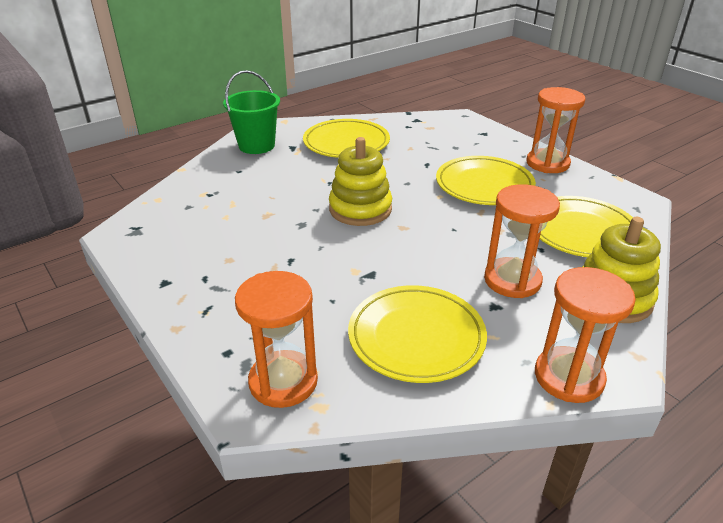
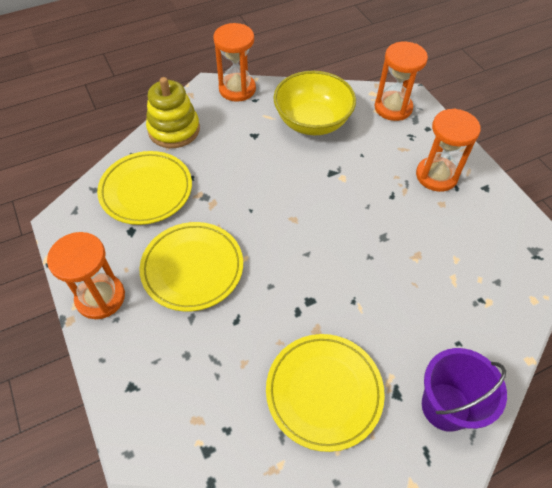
camera: 170 degrees left, 20 degrees up
green bucket [223,70,280,154] -> purple bucket [422,348,507,432]
yellow stacking toy [329,137,392,226] -> none
yellow plate [348,285,487,383] -> yellow bowl [273,71,356,135]
orange hourglass [484,184,560,298] -> orange hourglass moved to [416,109,481,192]

